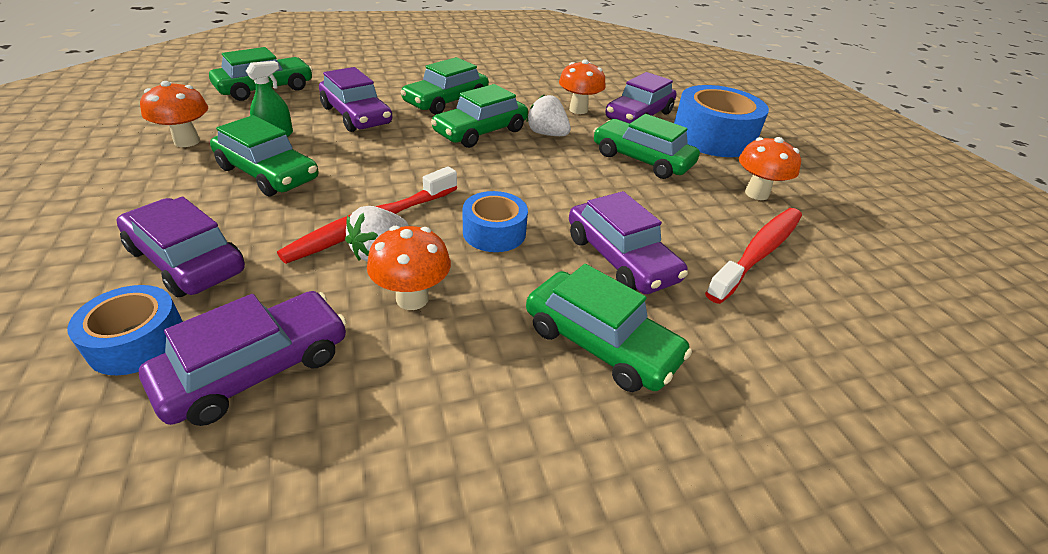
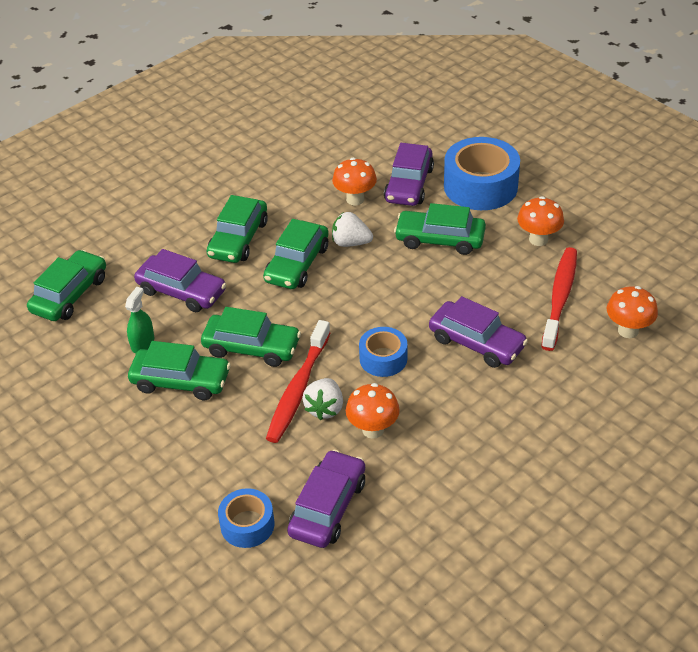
camera: 20 degrees left, 5 degrees up
purple car [116,197,245,297] -> none
orange mushroom [140,81,208,147] -> orange mushroom moved to [606,286,658,338]
green car [526,264,692,392] -> green car moved to [201,307,301,367]

